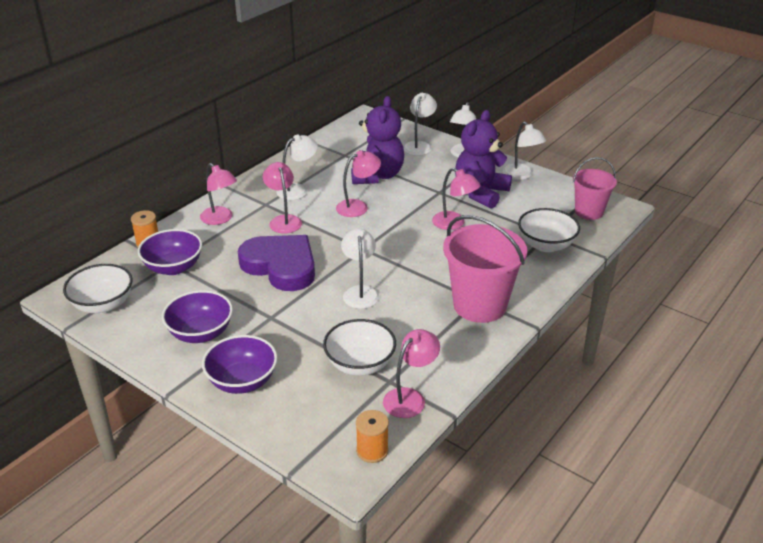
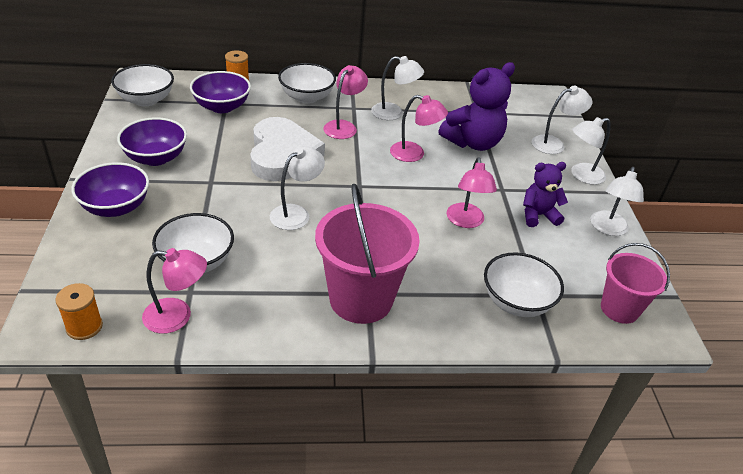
camera: 45 degrees right, 5 degrees up
pink lamp [200,163,237,225] -> white bowl [278,63,336,104]
purple heart [238,235,315,291] -> white heart [250,117,325,181]
purple teddy bear [455,110,512,209] -> purple teddy bear [523,162,568,227], size x0.61

